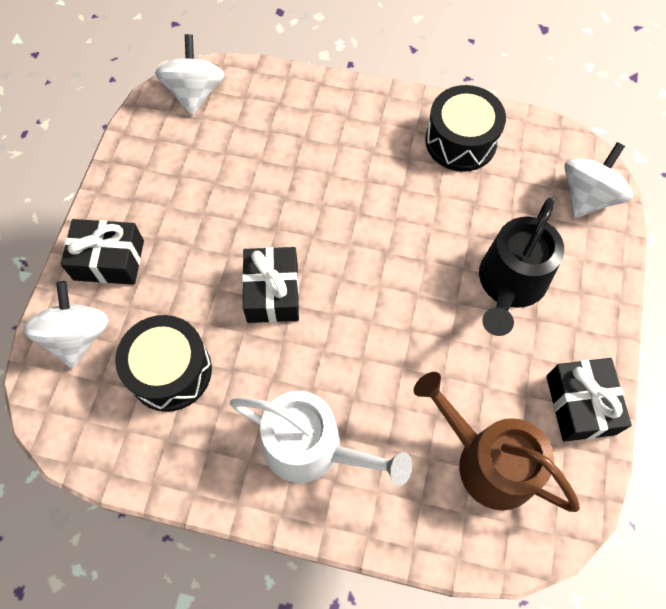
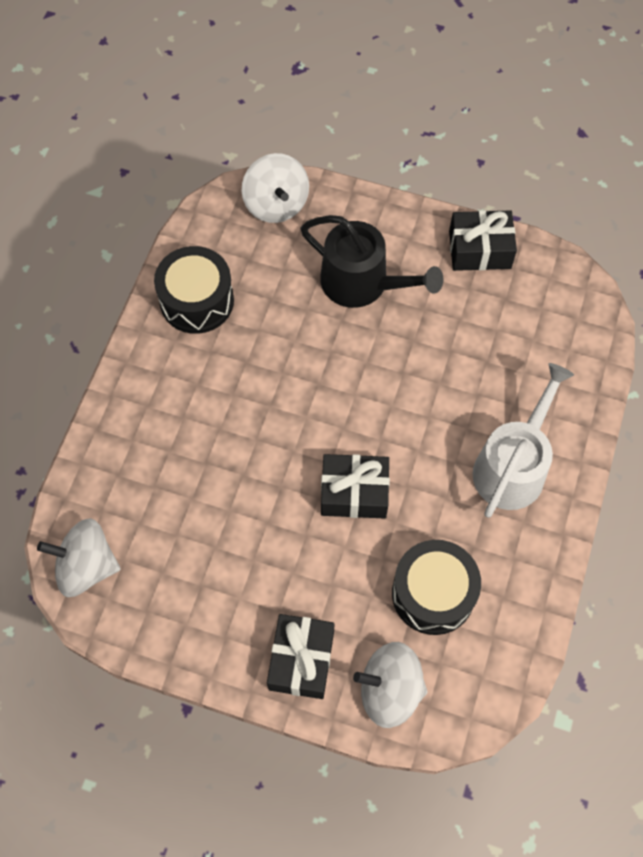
camera: 85 degrees left, 0 degrees up
brown watering can [413,372,580,512] -> none
white spinning top [564,142,633,218] -> white spinning top turned 150 degrees counterclockwise [242,153,309,223]

